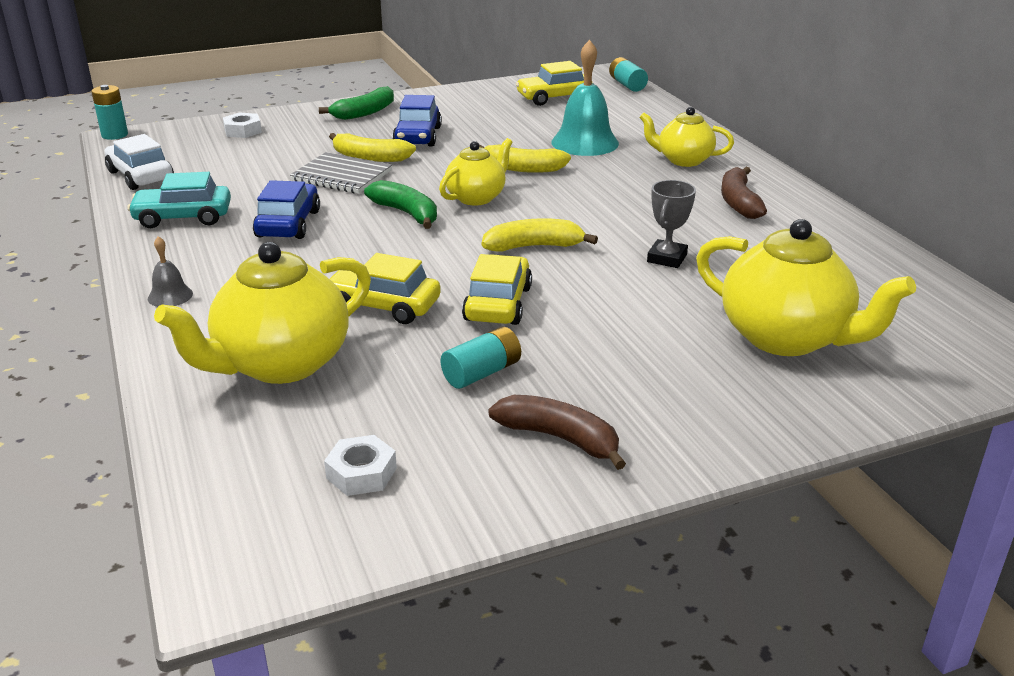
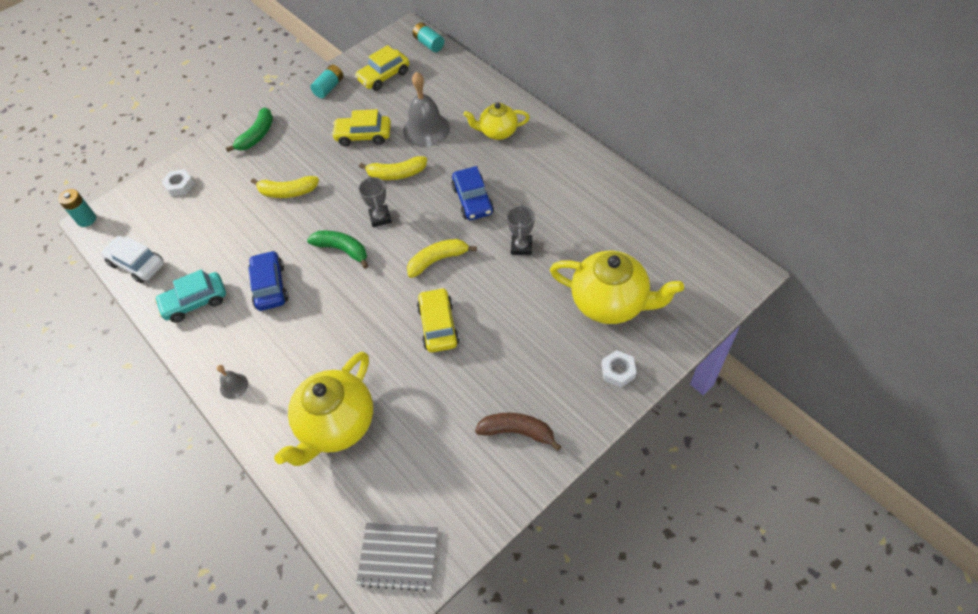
camera: 15 degrees left, 25 degrees up
grey notebook [290,152,392,194] -> grey notebook moved to [356,523,438,592]
white nut [324,435,397,496] -> white nut moved to [601,350,636,388]
yellow car [330,253,441,324] -> yellow car moved to [331,109,391,146]
blue car [392,95,442,147] -> blue car moved to [451,166,494,220]
yellow teapot [439,138,513,206] -> grey trophy [358,176,392,227]
turquoise battery [441,327,521,389] -> turquoise battery moved to [310,65,343,98]
turquoise bell [551,40,619,156] -> grey bell [403,72,450,147]
brown banana [721,167,767,219] -> none

